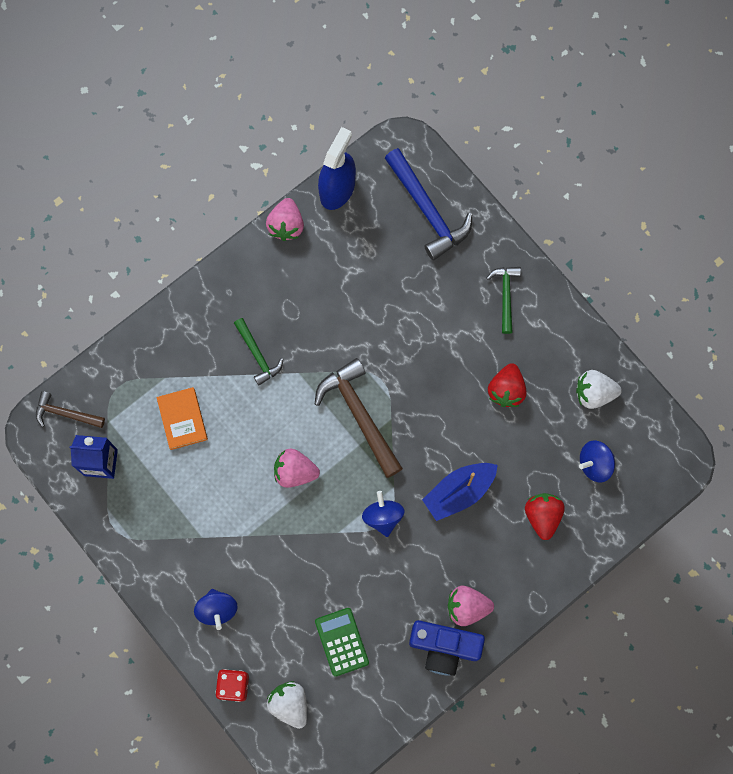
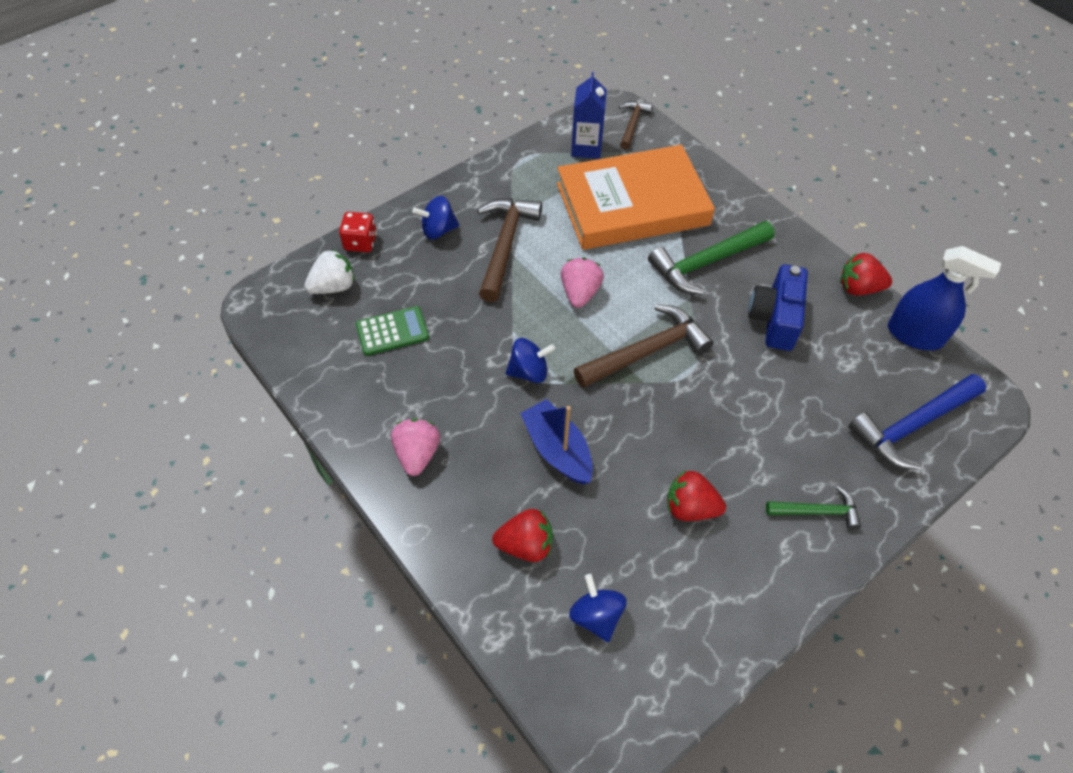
camera: 90 degrees right, 20 degrees down
orange book [156,387,208,450] -> orange book [557,145,715,250], size x2.40
green hammer [234,318,283,386] -> green hammer [648,221,775,295], size x1.74
pink strawberry [266,198,304,241] -> red strawberry [840,253,892,296]
blue camera [409,620,485,676] -> blue camera moved to [748,264,808,351]
white strawberry [576,370,622,409] -> none
none -> brown hammer [477,198,542,302]

